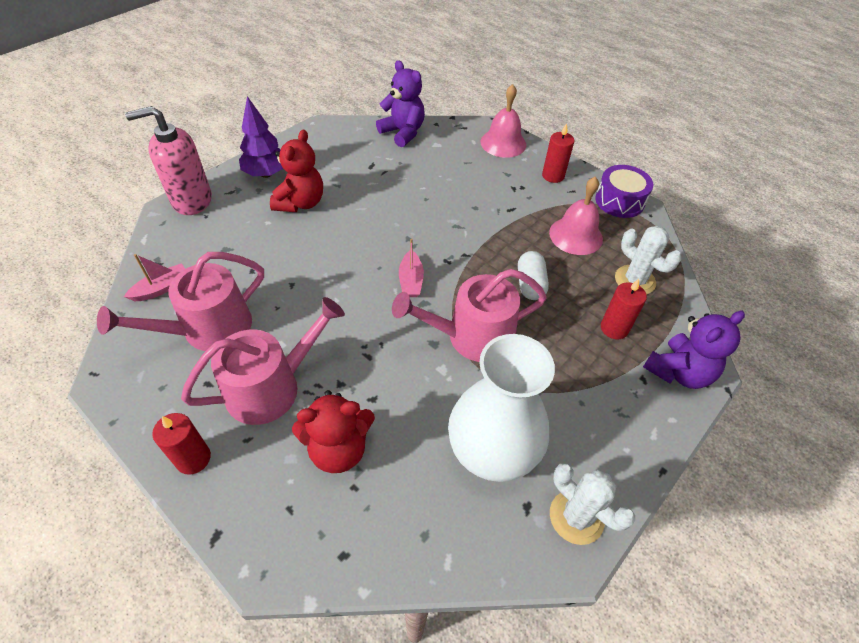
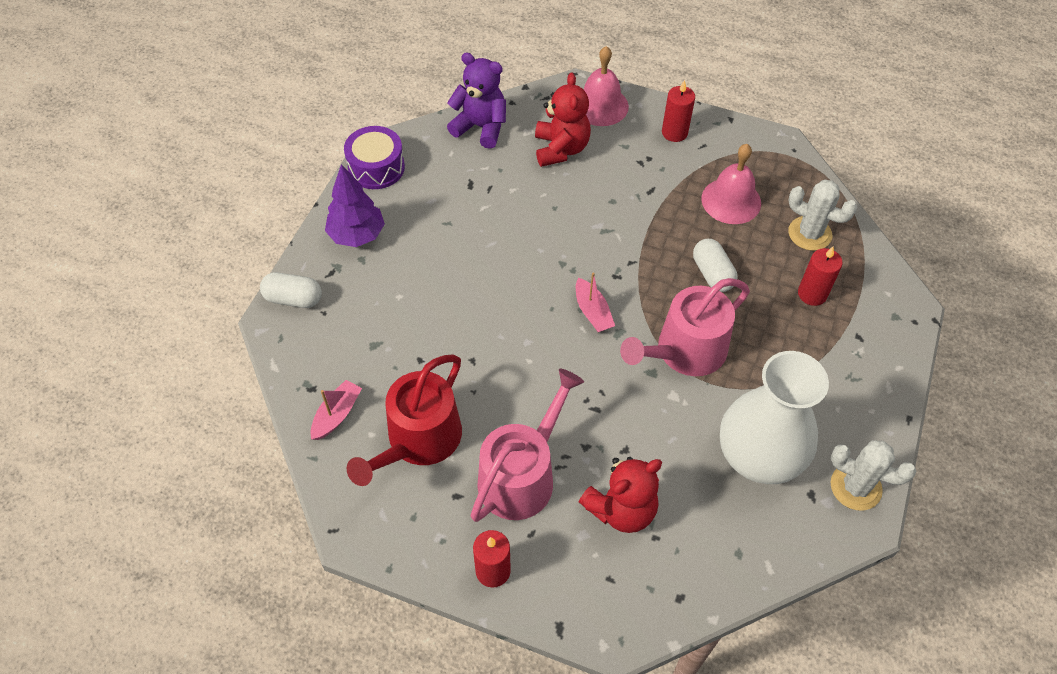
camera: 20 degrees left, 5 degrees up
pink watering can [97,252,264,351] -> red watering can [347,354,462,486]
pink soap dispenser [125,106,212,215] -> white capsule [260,272,322,308]
red teddy bear [270,130,323,212] -> red teddy bear moved to [535,73,591,167]
purple drum [595,165,653,218] -> purple drum moved to [344,126,405,189]
purple teddy bear [643,310,745,389] -> none

